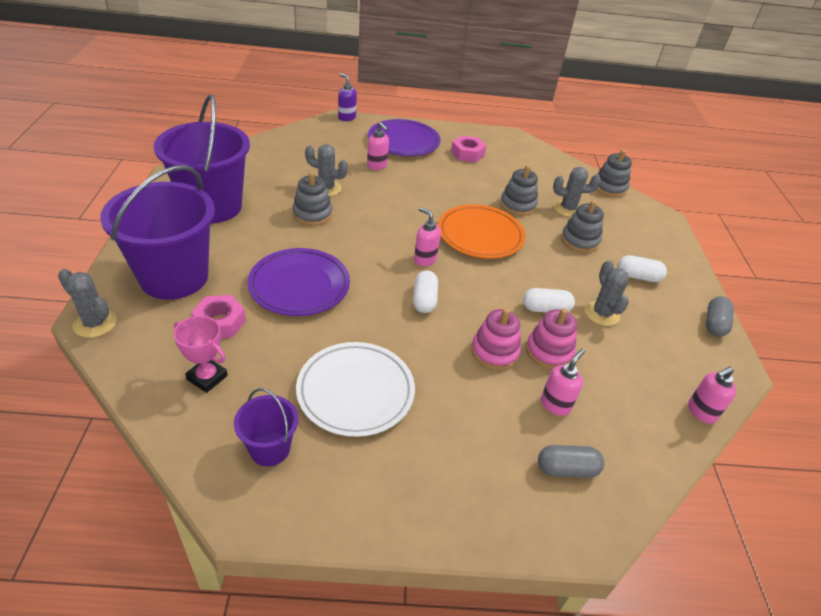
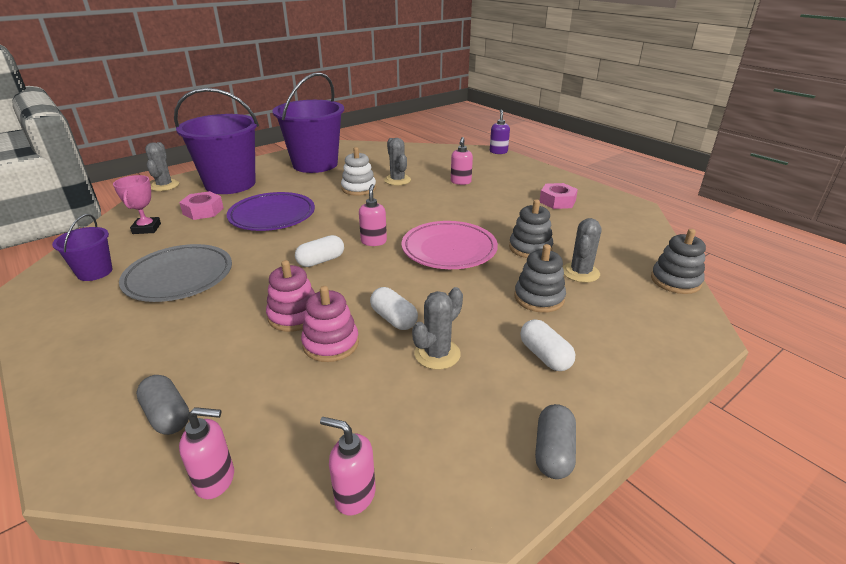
camera: 55 degrees right, 10 degrees down
grey stacking toy [292,172,332,226] -> white stacking toy [341,147,376,196]
white plate [296,342,415,437] -> grey plate [119,244,232,302]
purple plate [368,119,440,156] -> none
orange plate [438,204,525,259] -> pink plate [402,221,498,269]
pink soap dispenser [541,349,585,416] -> pink soap dispenser moved to [179,407,234,499]
grey cactus [553,167,601,217] -> grey cactus turned 60 degrees clockwise [563,218,601,283]
grey capsule [706,296,734,337] -> grey capsule turned 60 degrees counterclockwise [535,404,576,479]

